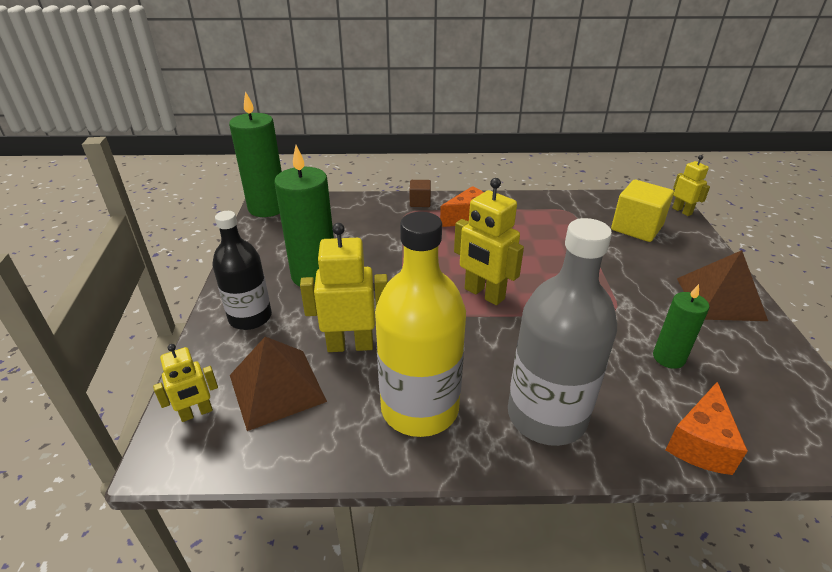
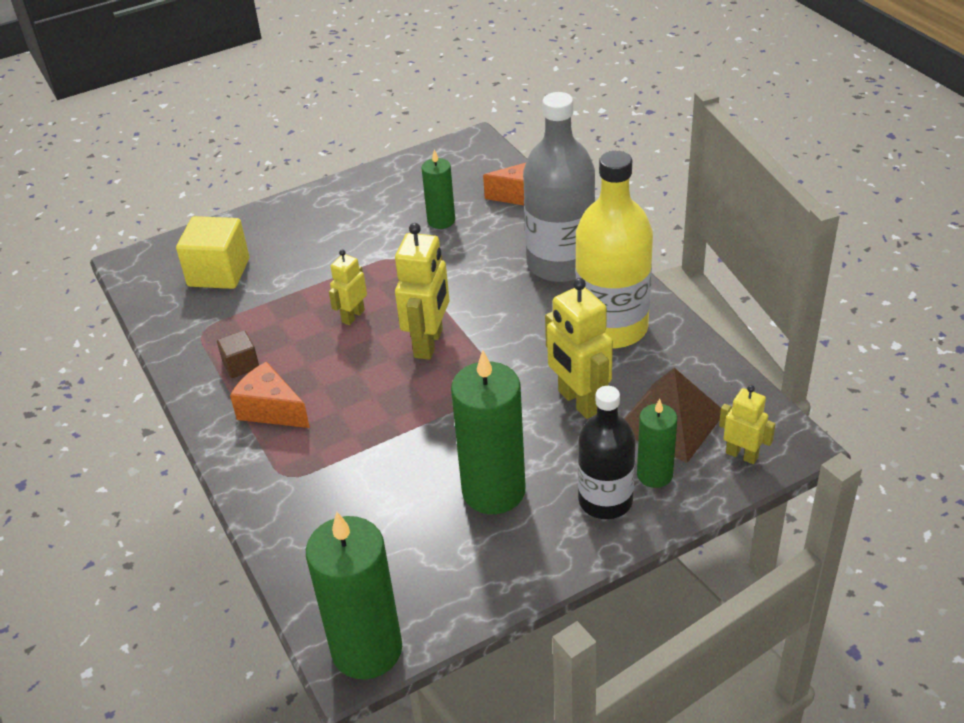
camera: 115 degrees left, 5 degrees up
brown cube [410,180,431,207] -> brown cube moved to [217,330,259,378]
yellow robot [672,155,710,216] -> yellow robot moved to [329,250,367,325]
brown pyramid [677,250,768,321] -> none
none -> green candle [637,399,677,488]

